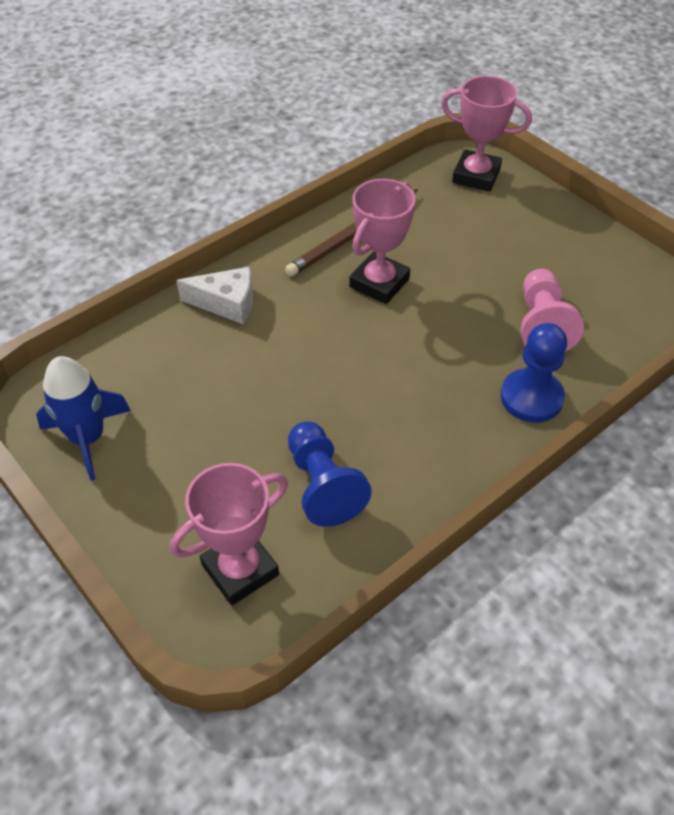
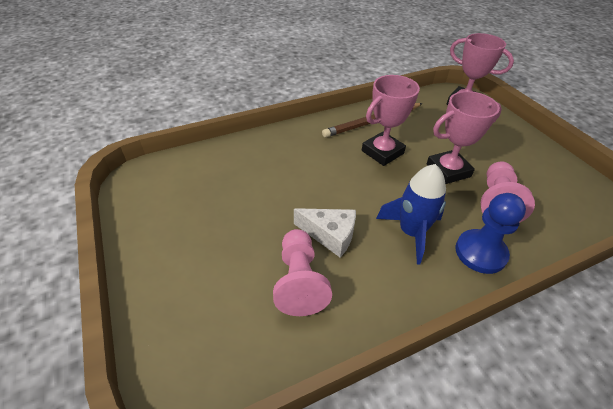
camera: 15 degrees right, 5 degrees down
blue rocket [36,356,131,481] -> blue rocket moved to [376,164,446,264]
pink trophy [170,463,288,605] -> pink trophy moved to [426,91,502,184]
white cheese [176,267,253,324] -> white cheese moved to [294,208,356,257]
blue pawn [288,421,372,527] -> pink pawn [273,229,332,316]

